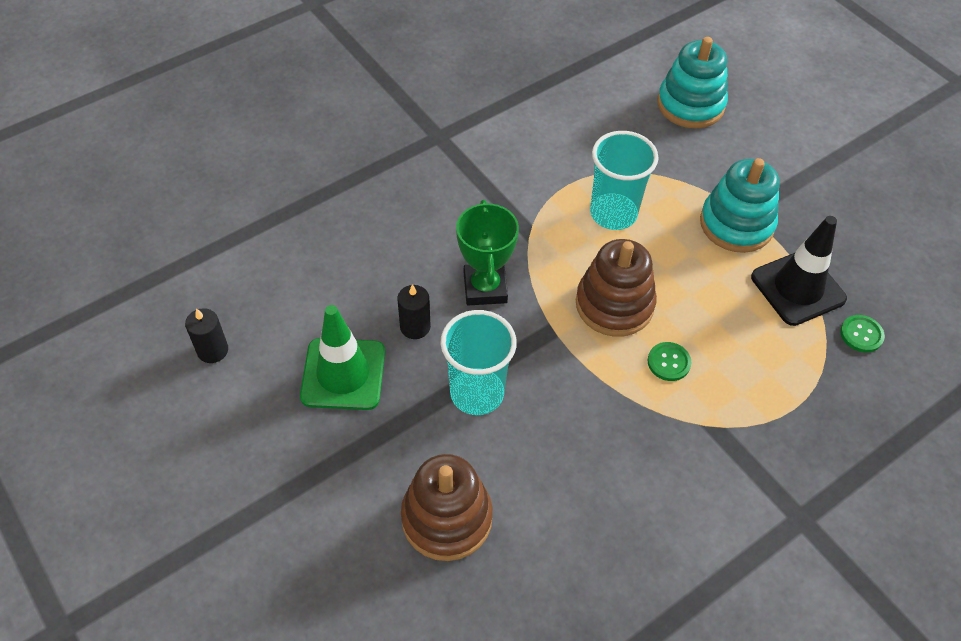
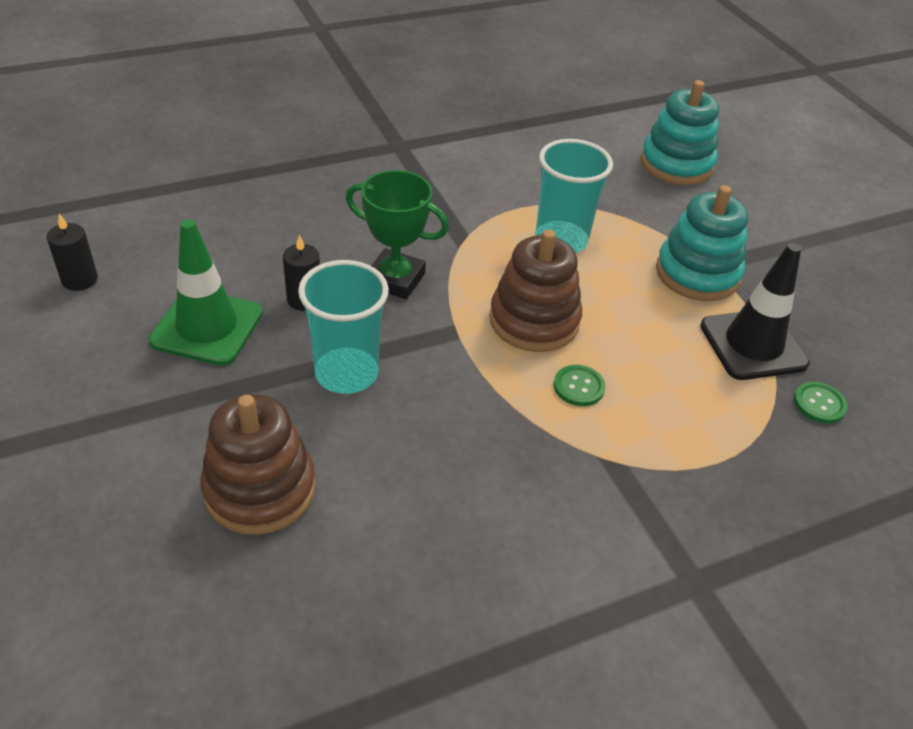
camera: 10 degrees right, 10 degrees down
green trophy [456,200,519,305] -> green trophy turned 75 degrees counterclockwise [346,170,449,299]

